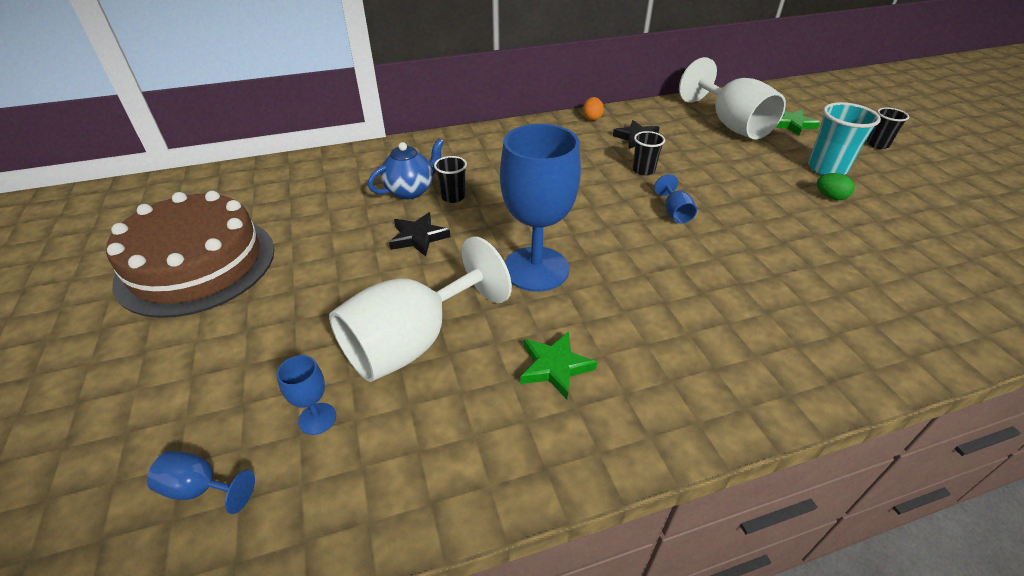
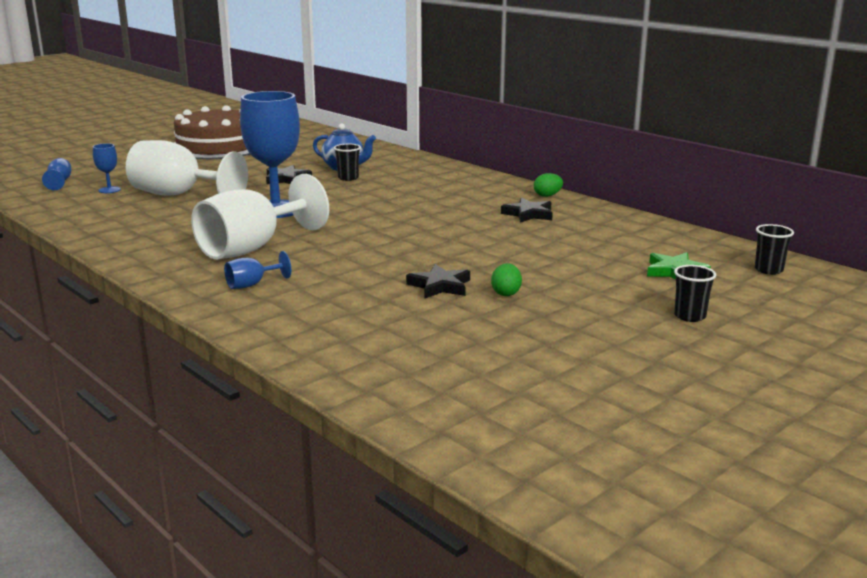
camera: 65 degrees right, 20 degrees down
green star [520,331,597,399] -> none
orange egg [583,97,604,121] -> green egg [534,173,563,197]
black cup [633,131,665,175] -> black cup moved to [755,224,794,275]
blue goblet [654,174,697,224] -> blue goblet moved to [224,251,291,289]
white goblet [679,57,786,139] -> white goblet moved to [191,174,329,259]
turquoise cup [808,102,881,175] -> none
none -> black star [406,264,470,298]

